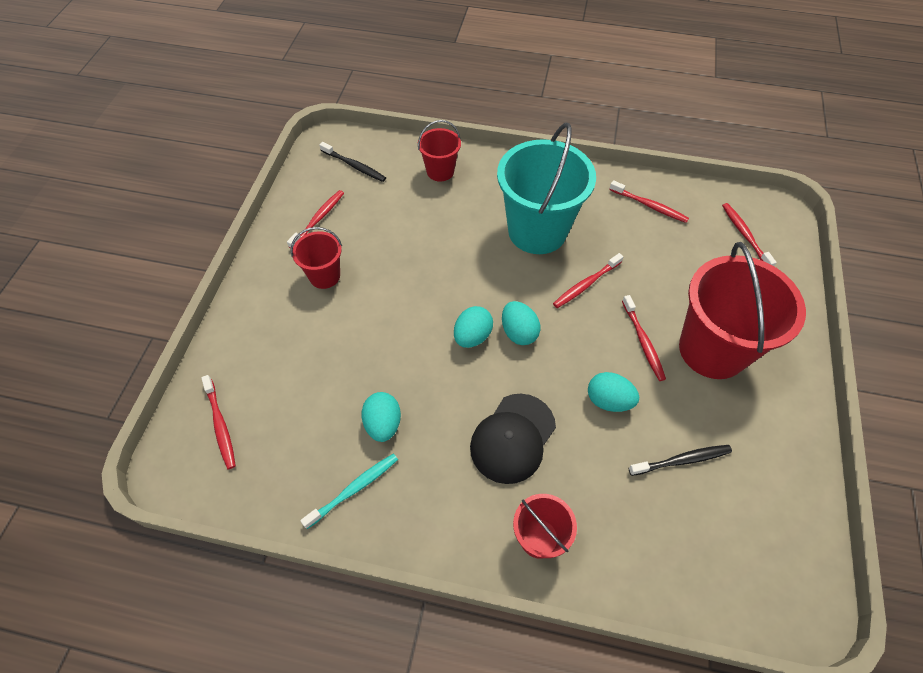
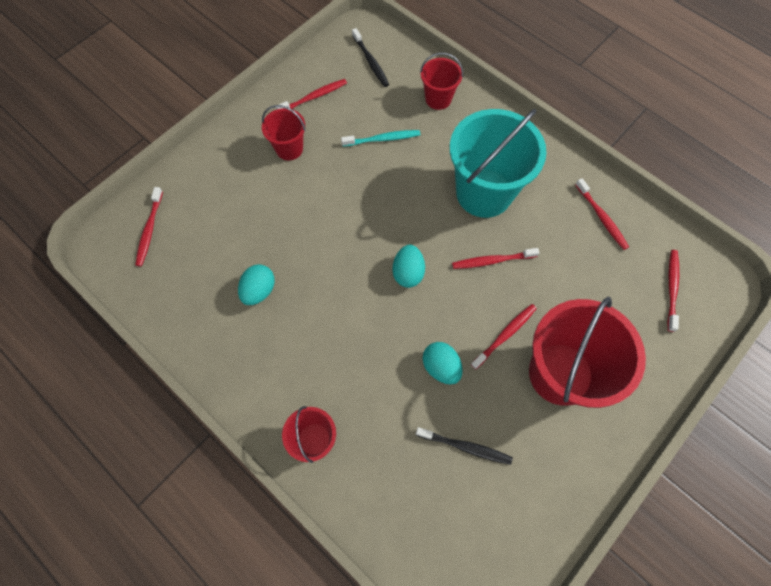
camera: 30 degrees right, 10 degrees up
turquoise toothbrush [300,454,398,529] -> turquoise toothbrush moved to [341,130,420,147]
turquoise egg [454,306,493,348] -> none
black cap [470,394,556,484] -> none
red toothbrush [622,295,666,381] -> red toothbrush turned 150 degrees counterclockwise [471,304,537,369]

